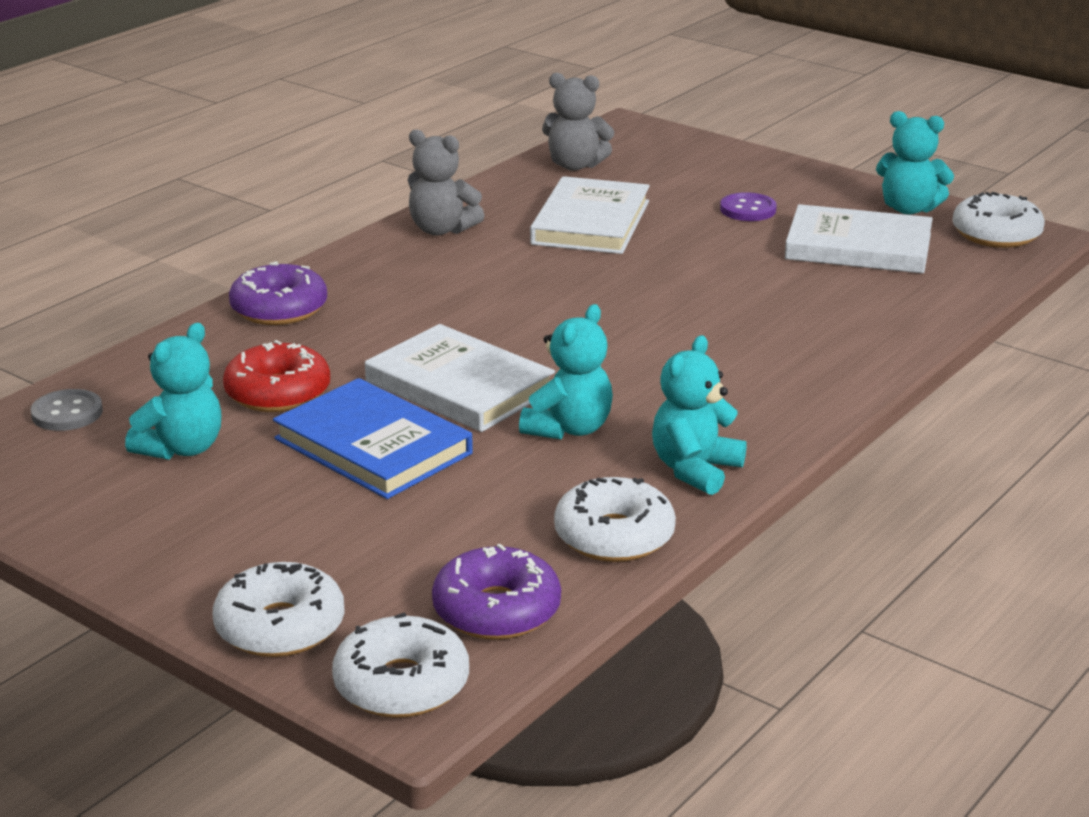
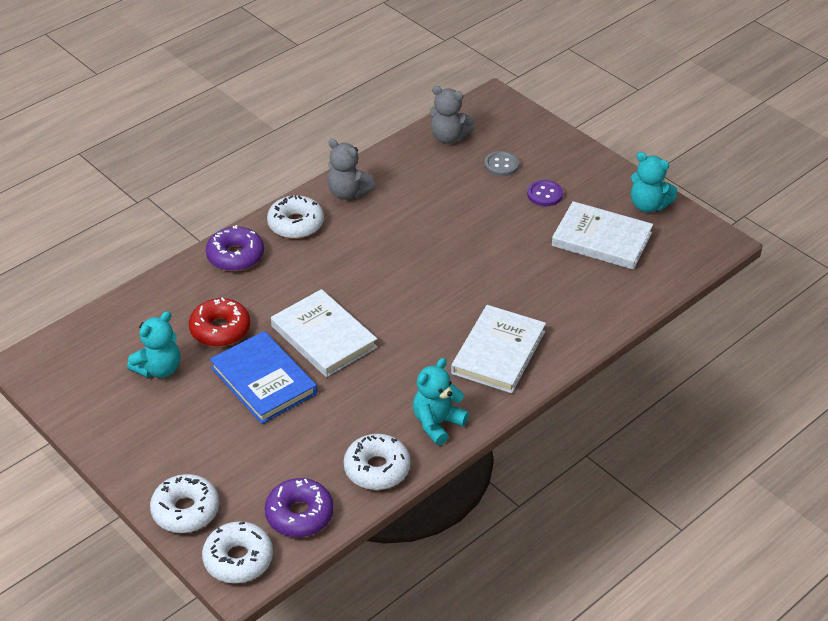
camera: 10 degrees right, 15 degrees up
grey button [31,389,103,431] -> grey button moved to [484,151,519,176]
turquoise teddy bear [519,304,613,440] -> none
white book [530,176,650,254] -> white book moved to [451,305,546,393]
white donut [952,192,1045,248] -> white donut moved to [267,195,324,239]

